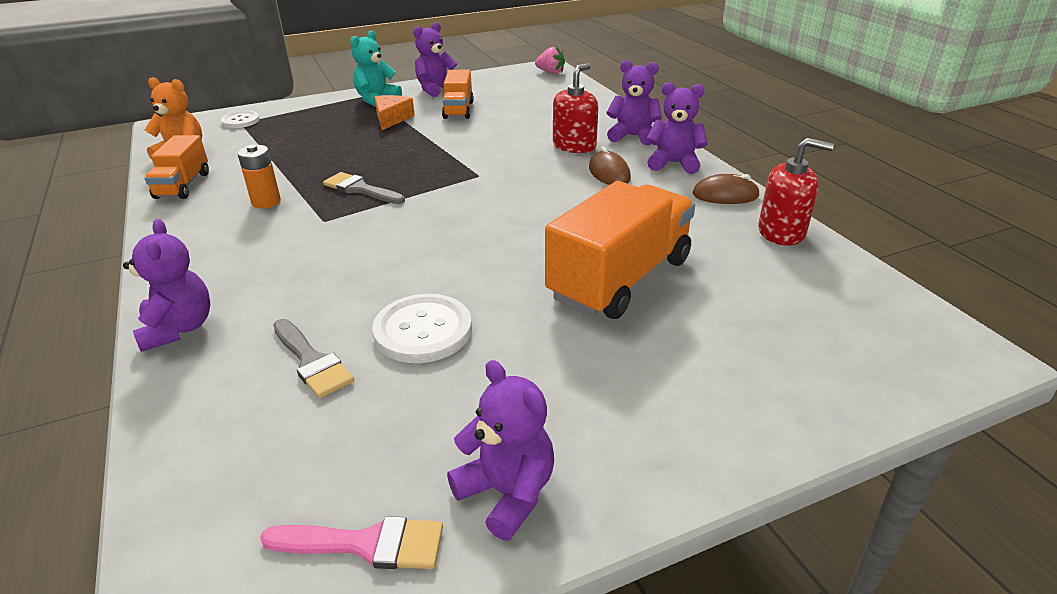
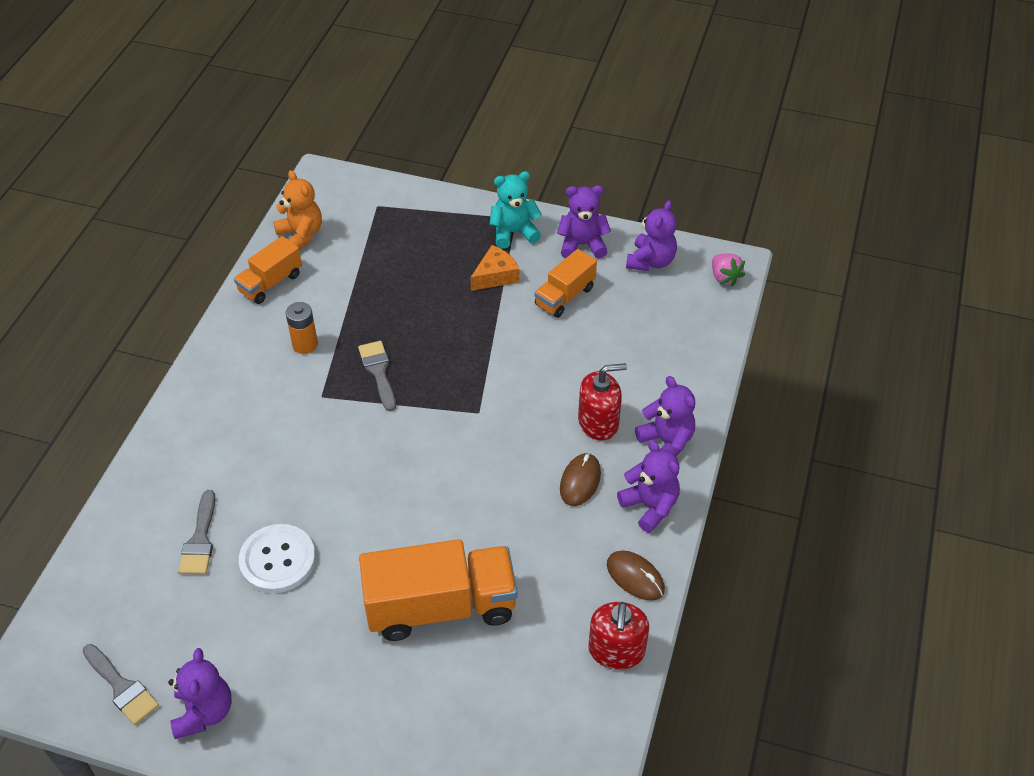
camera: 40 degrees right, 15 degrees up
purple teddy bear [123,219,210,352] -> purple teddy bear moved to [626,200,677,271]
white button [221,111,260,128] -> none
pink brush [260,516,443,569] -> grey brush [83,644,159,725]
red soap dispenser [758,138,834,246] -> red soap dispenser turned 45 degrees clockwise [588,602,649,670]

